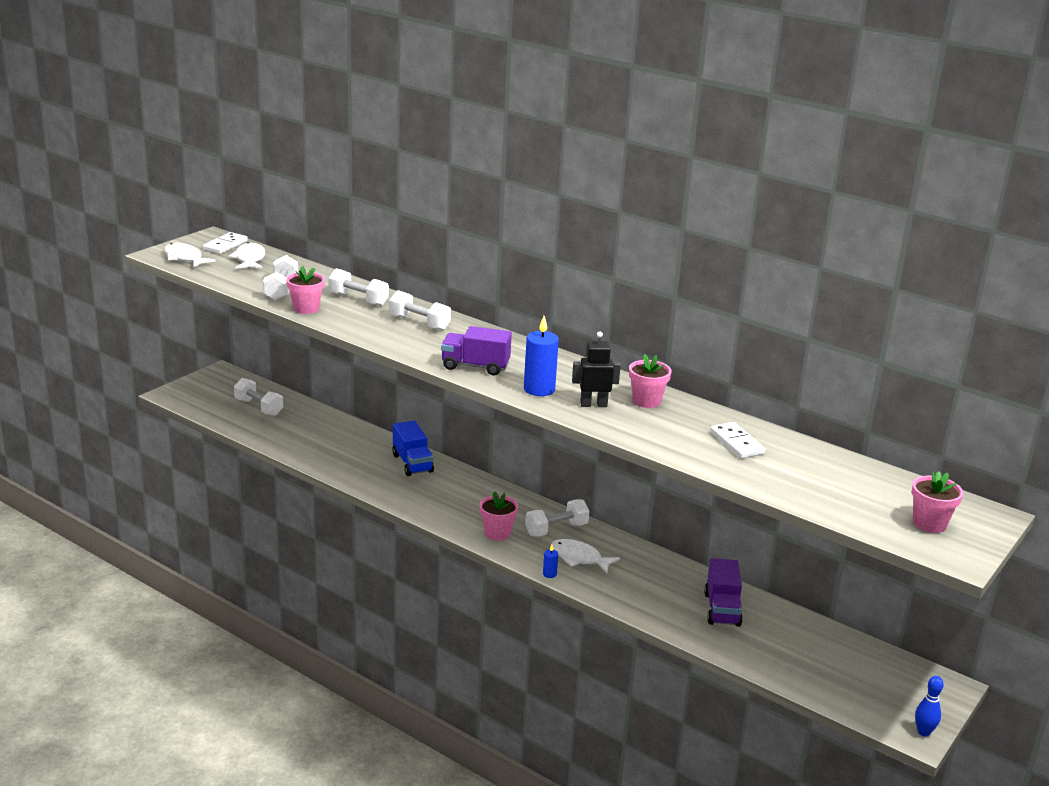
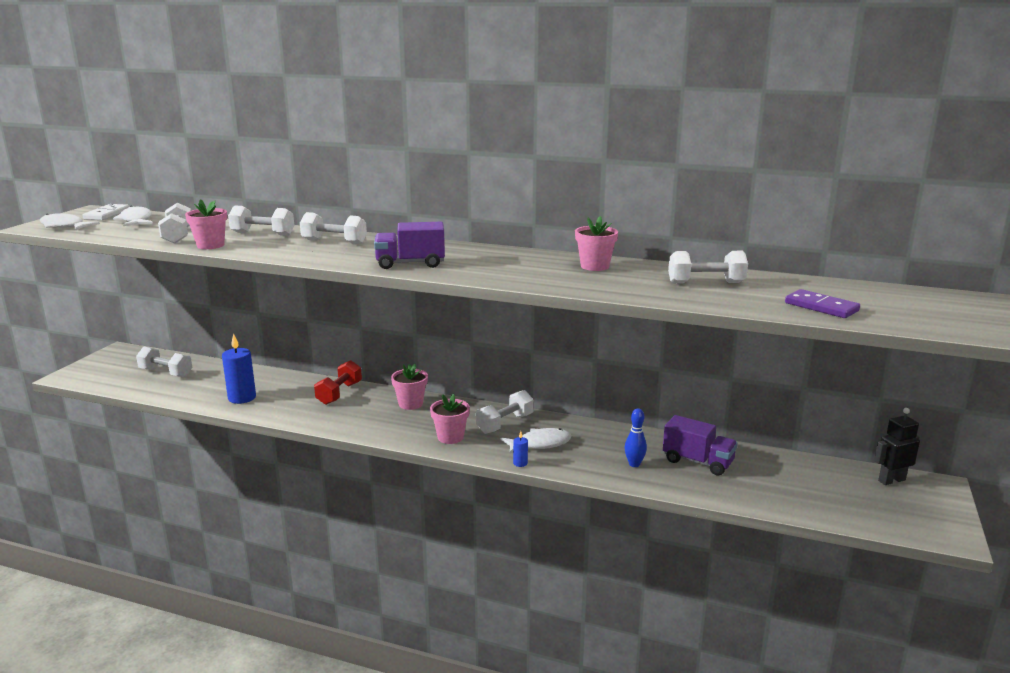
camera: 15 degrees left, 5 degrees down
blue truck [392,421,434,476] -> red dumbbell [314,360,362,405]
blue candle [524,316,559,396] -> blue candle moved to [222,333,256,404]
white fish [551,539,620,573] -> white fish turned 150 degrees clockwise [501,428,572,454]
black robot [572,332,621,407] -> black robot moved to [874,408,920,485]
purple truck [704,558,743,627] -> purple truck turned 45 degrees counterclockwise [663,415,738,476]
white domino [710,422,765,458] -> white dumbbell [668,251,748,284]
pink flower pot [912,471,963,533] -> pink flower pot moved to [391,364,428,410]
blue bowling pin [915,676,944,736] -> blue bowling pin moved to [625,408,647,467]
none -> purple domino [785,289,860,318]

